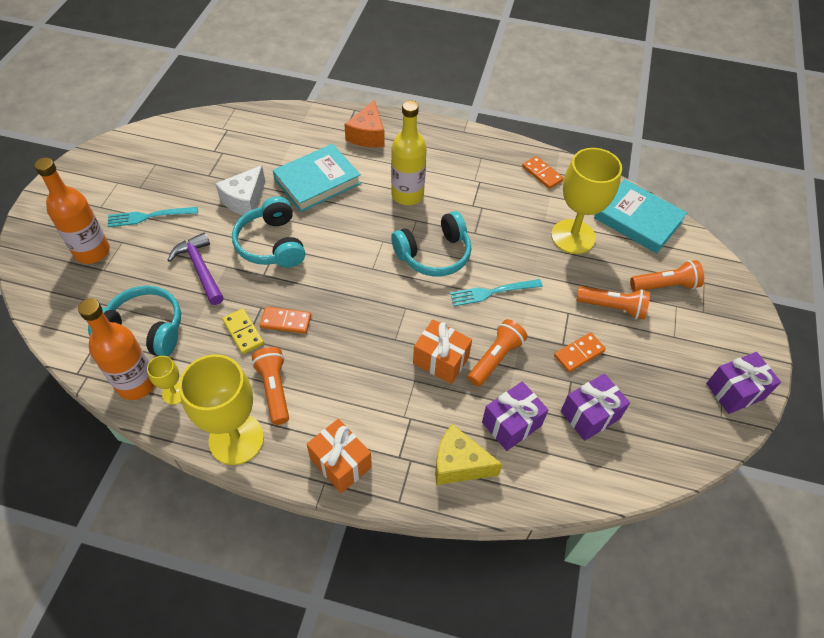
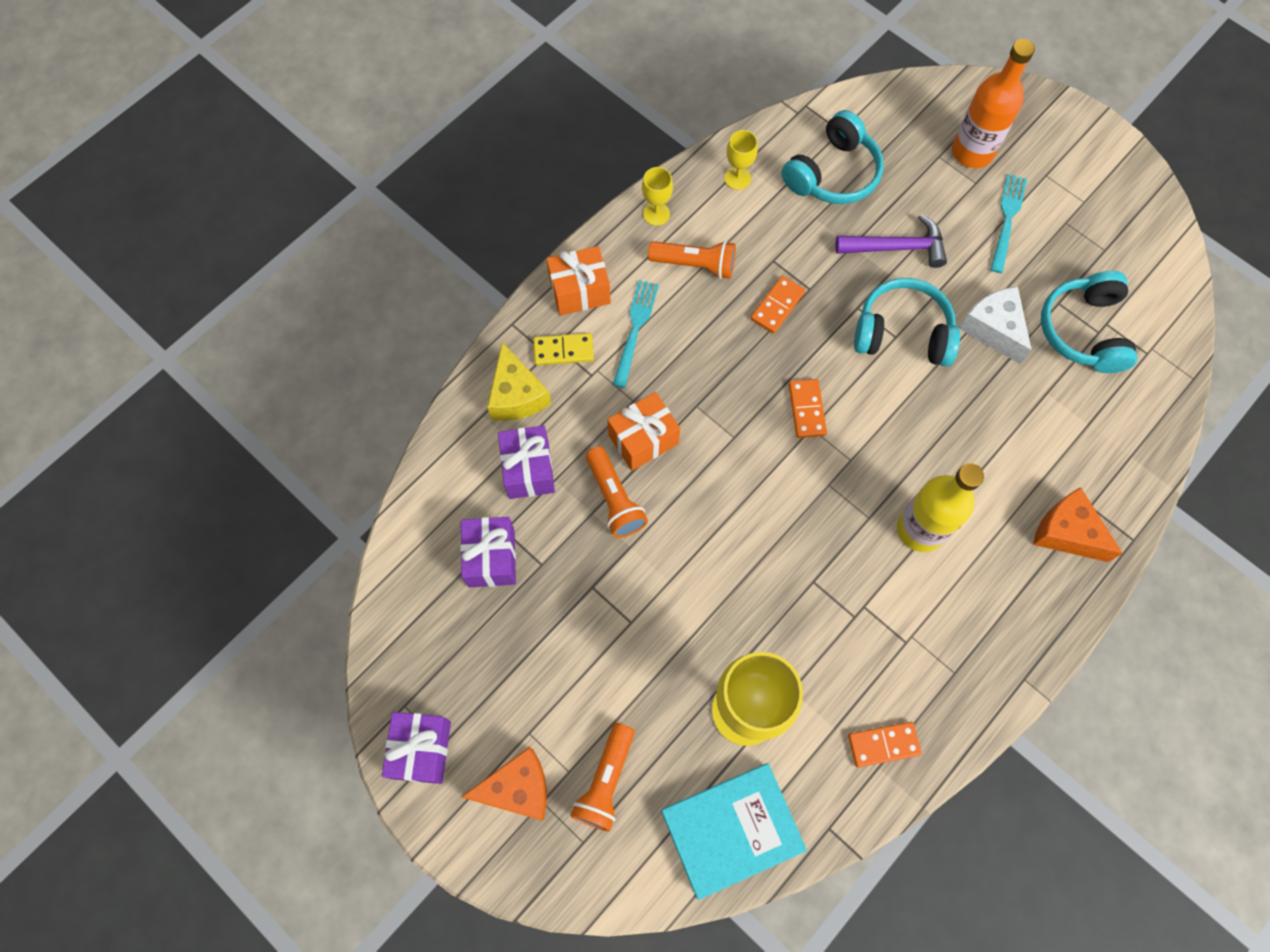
camera: 120 degrees right, 15 degrees up
orange bottle [78,298,155,400] -> none
yellow goblet [179,354,264,465] -> yellow goblet [642,167,673,226], size x0.47
yellow domino [222,308,264,354] -> yellow domino moved to [533,333,594,366]
turquoise book [273,144,361,212] -> none
turquoise headphones [391,211,471,277] -> turquoise headphones moved to [1041,271,1138,373]
yellow cheese [435,424,503,485] -> yellow cheese turned 120 degrees clockwise [487,342,551,421]
turquoise fork [450,279,543,306] -> turquoise fork moved to [613,280,659,388]
orange domino [554,332,606,372] -> orange domino moved to [789,379,827,438]
orange flashlight [576,286,650,319] -> none
none -> orange cheese [462,747,547,821]

